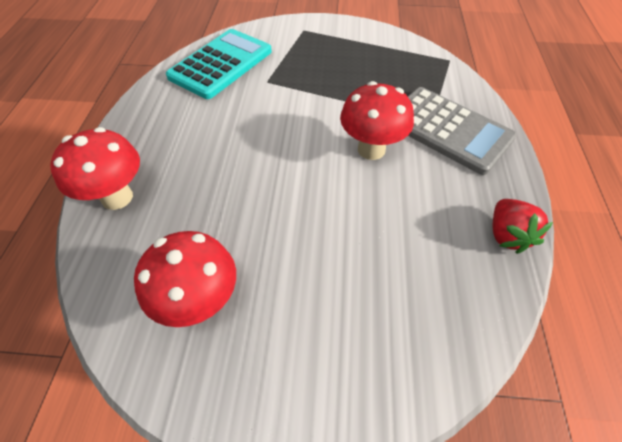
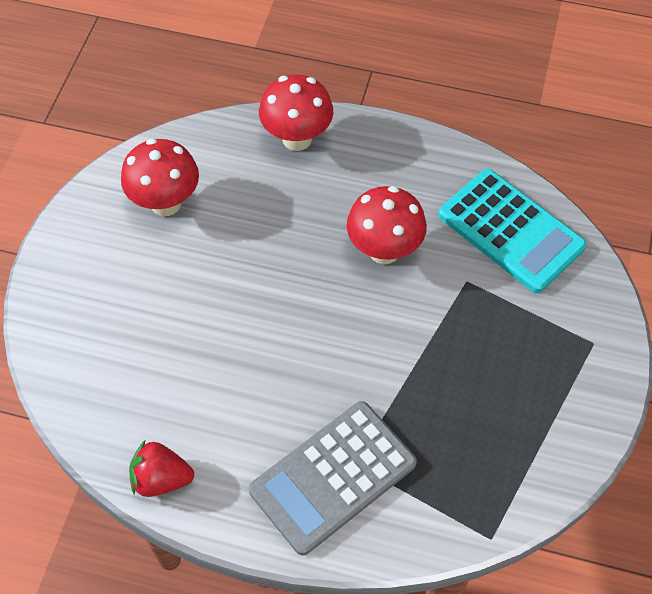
camera: 100 degrees right, 5 degrees up
red mushroom [340,81,414,160] -> red mushroom moved to [347,186,427,264]

